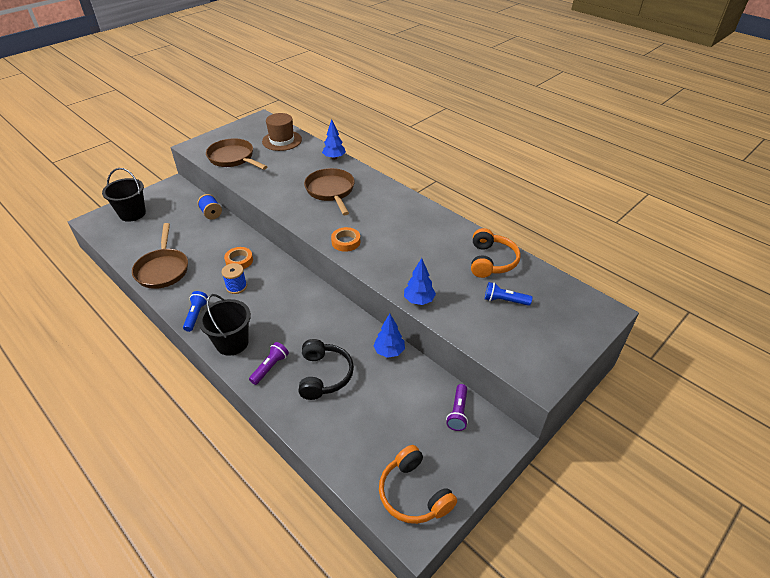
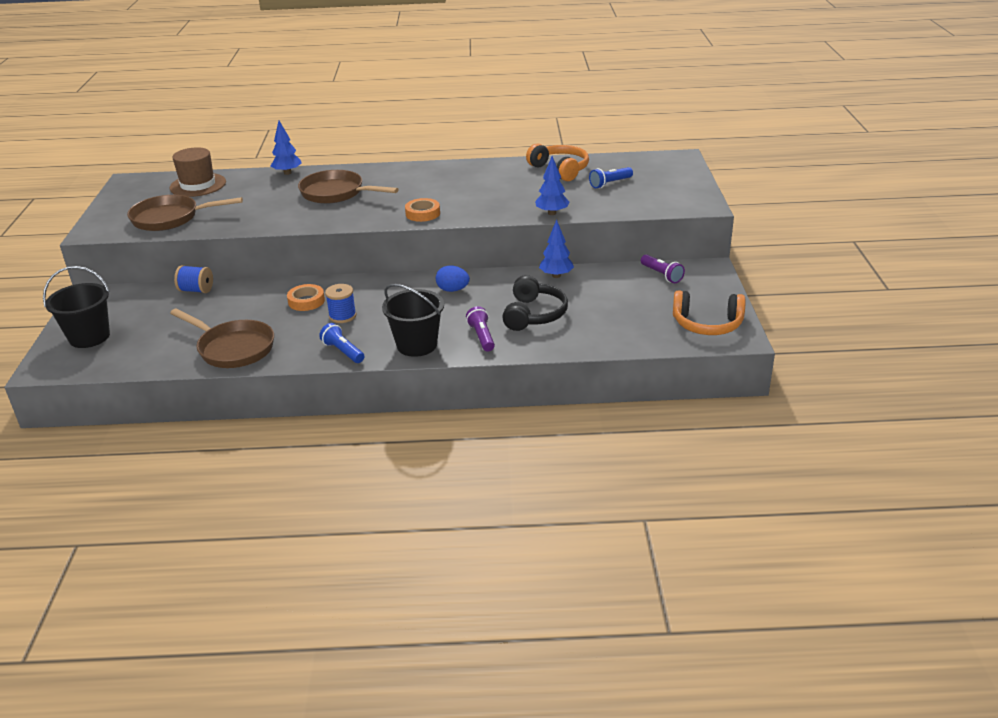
camera: 45 degrees left, 10 degrees down
black headphones [299,339,354,400] -> black headphones turned 60 degrees clockwise [502,275,568,331]
none -> blue egg [436,266,470,292]

